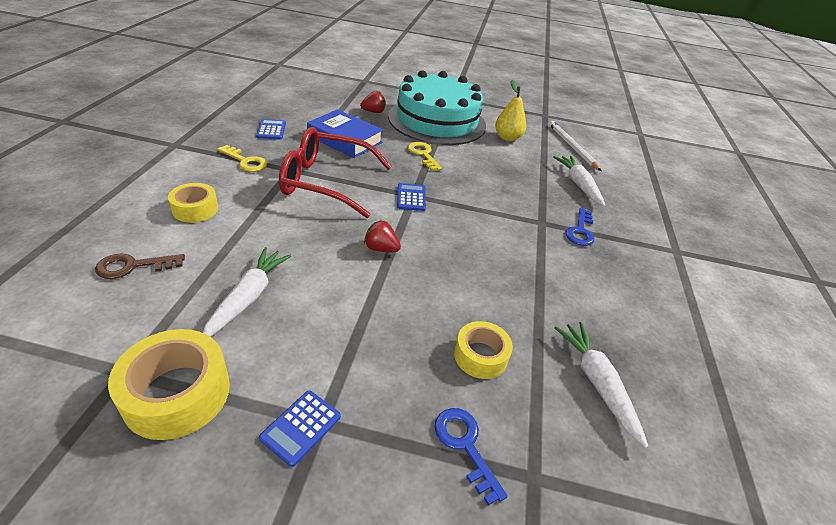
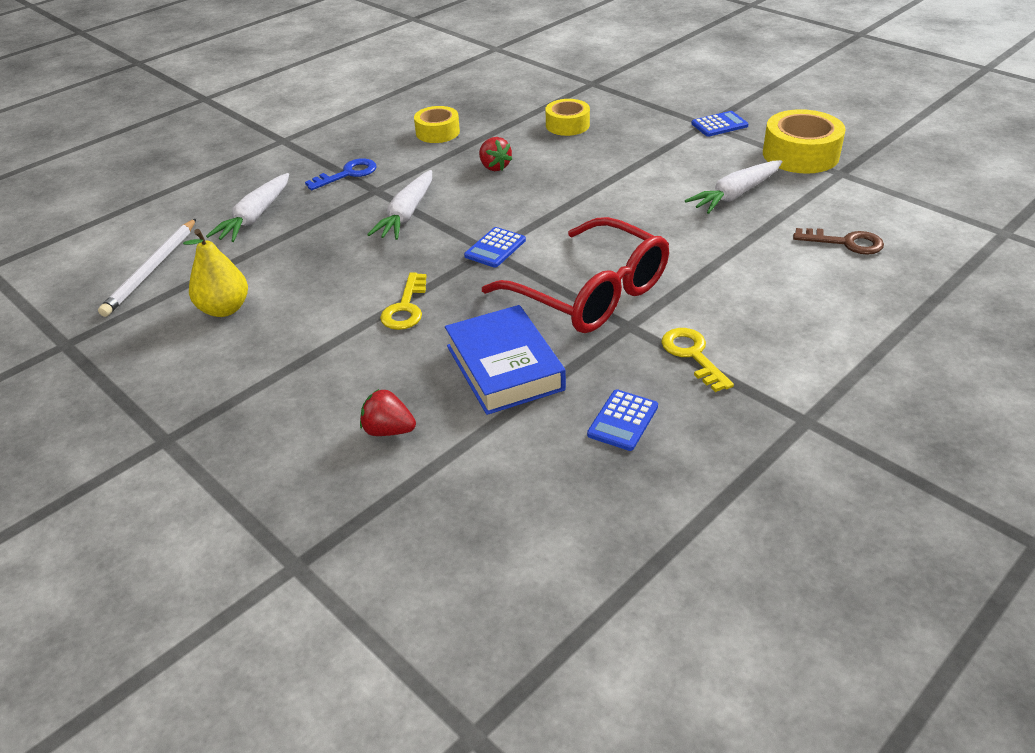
camera: 140 degrees left, 0 degrees up
yellow tape [168,183,218,223] -> yellow tape moved to [414,106,460,143]
red strawberry [364,220,401,252] -> red strawberry moved to [479,137,512,171]
turquoise cake [388,70,486,145] -> none
blue key [434,408,508,506] -> none
white carrot [554,322,648,448] -> white carrot moved to [367,170,432,240]

